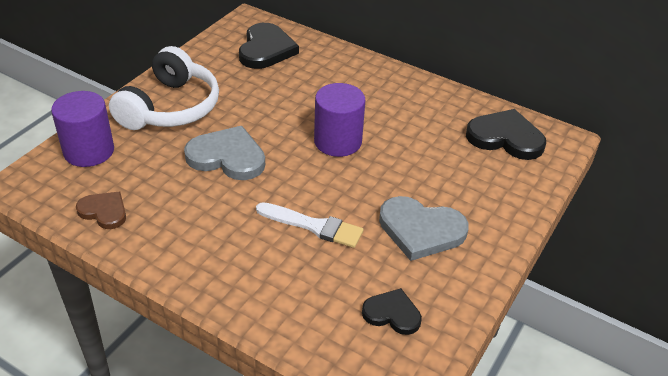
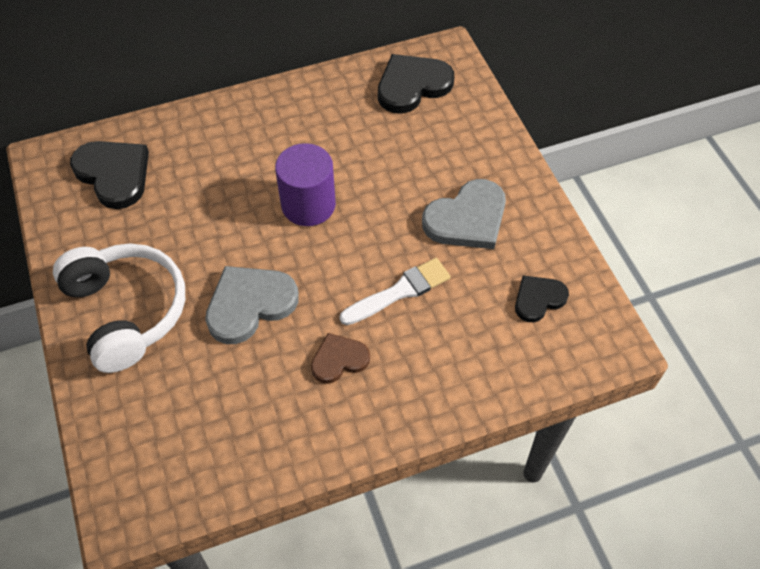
camera: 50 degrees left, 15 degrees up
purple cylinder [51,91,114,167] -> none
brown heart [76,192,126,229] -> brown heart moved to [311,333,370,384]

